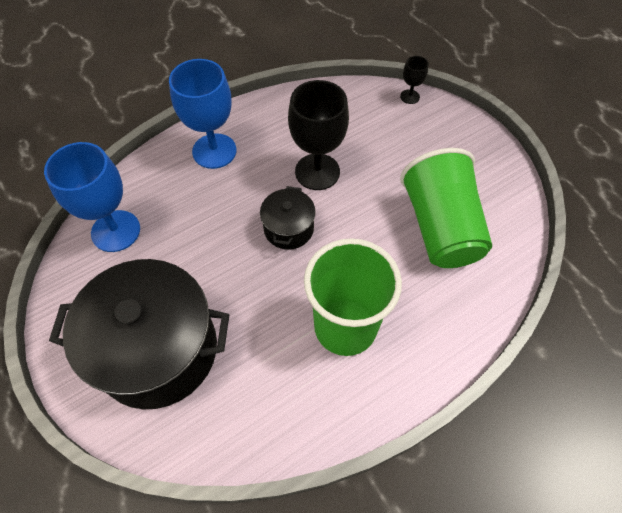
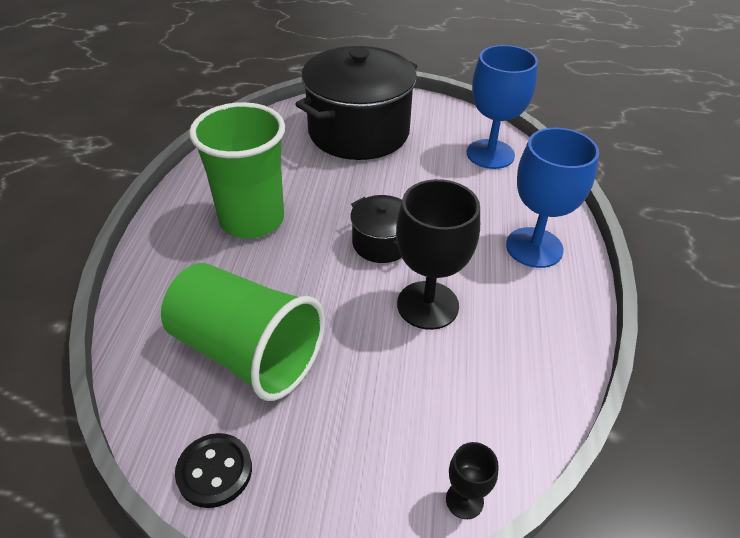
camera: 130 degrees right, 15 degrees down
none -> black button [175,433,252,508]

